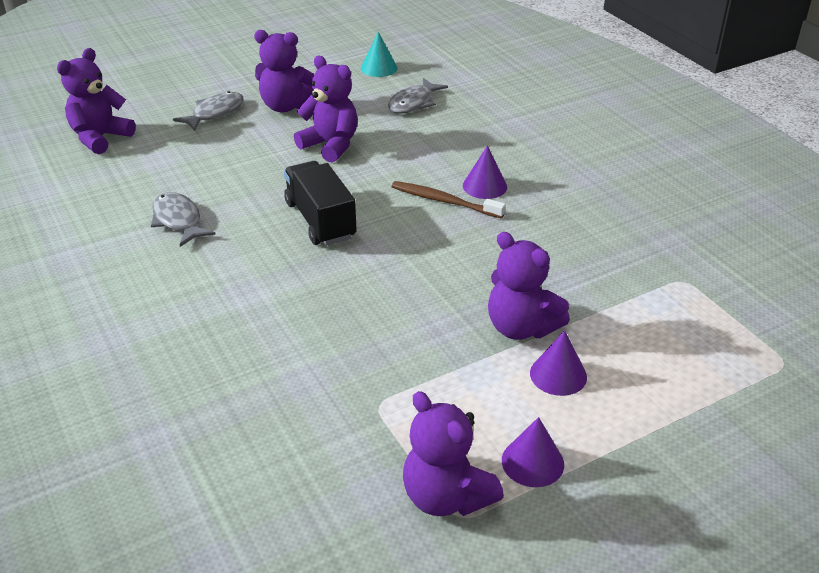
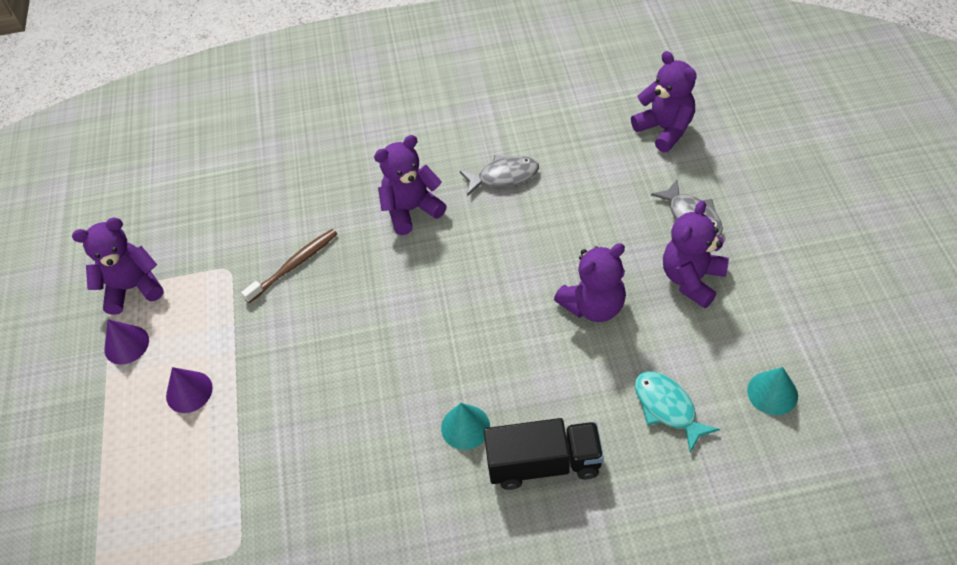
camera: 115 degrees right, 15 degrees up
black truck [284,161,357,246] -> black truck moved to [484,418,604,490]
grey fish [388,78,448,114] -> turquoise fish [635,371,720,453]
brown toothbrush [392,181,506,219] -> brown toothbrush moved to [241,229,337,303]
purple cone [463,146,507,199] -> turquoise cone [441,403,490,450]
purple teddy bear [488,232,570,340] -> purple teddy bear moved to [374,135,447,235]

